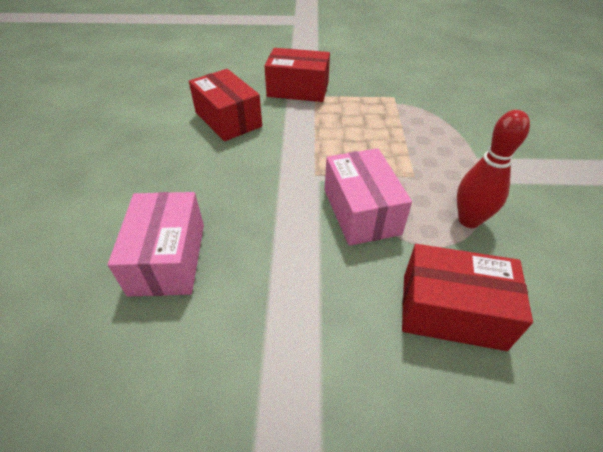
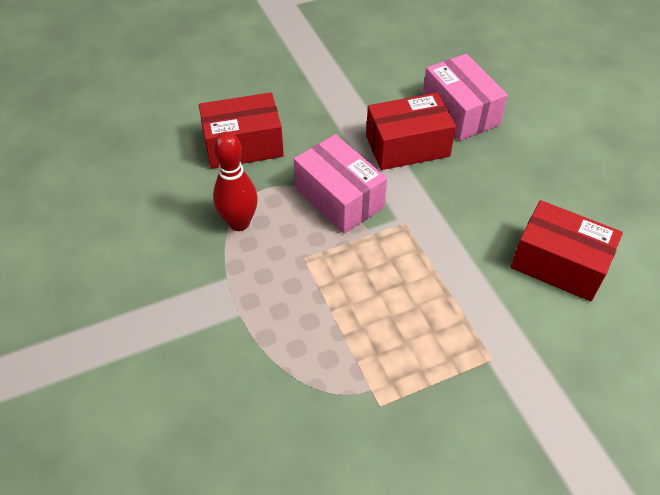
camera: 155 degrees right, 5 degrees up
red box [264,48,330,102] -> red box moved to [366,93,456,170]

